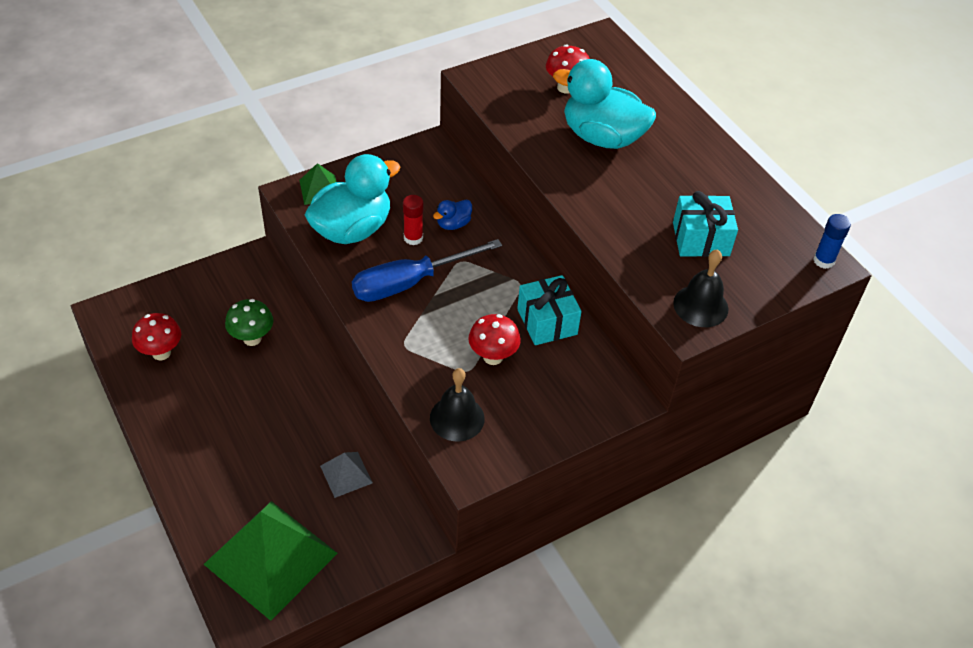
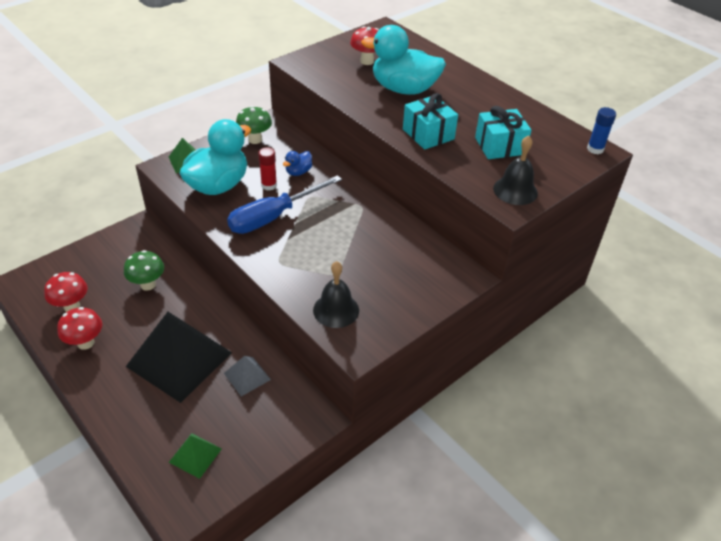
camera: 10 degrees left, 5 degrees down
green pyramid [203,501,338,621] -> green pyramid [169,433,222,479], size x0.46
red mushroom [468,314,521,365] -> red mushroom moved to [57,307,102,350]
turquoise gift [517,275,582,345] -> turquoise gift moved to [403,93,458,150]
none -> black pyramid [126,312,232,403]
none -> green mushroom [236,106,272,144]

